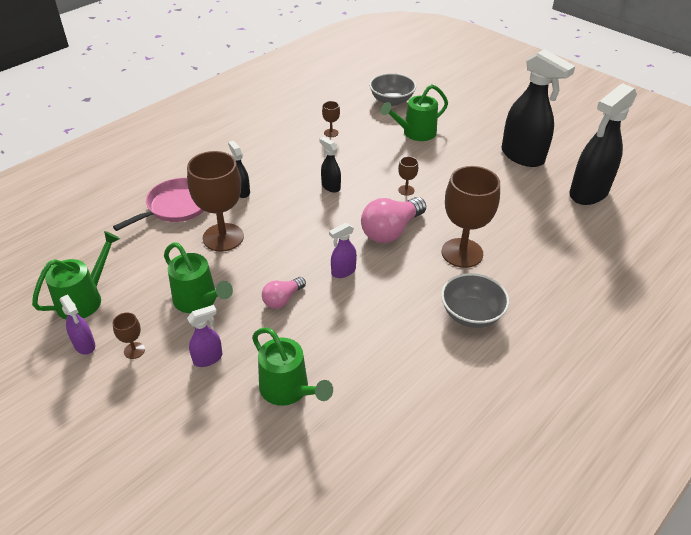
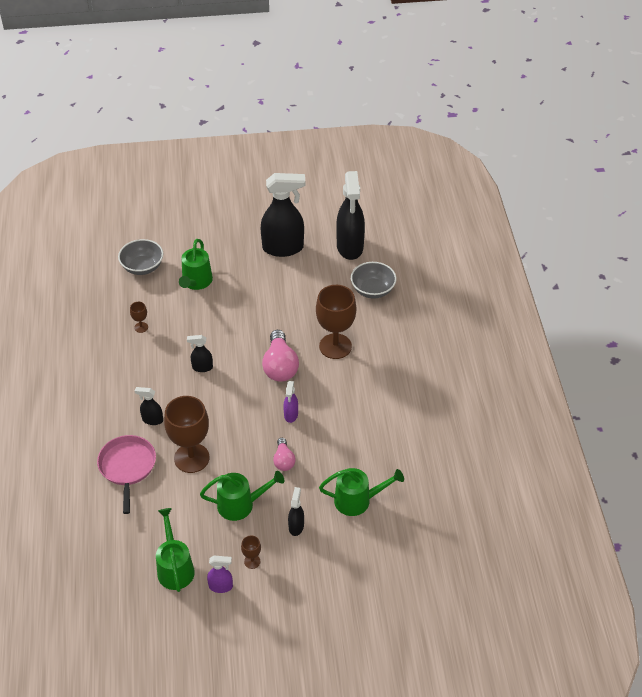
camera: 50 degrees left, 5 degrees up
purple spray bottle [187,305,222,367] -> black spray bottle [288,487,304,536]
brown goblet [398,156,418,196] -> none
grey bowl [441,273,509,328] -> grey bowl moved to [351,262,396,299]

